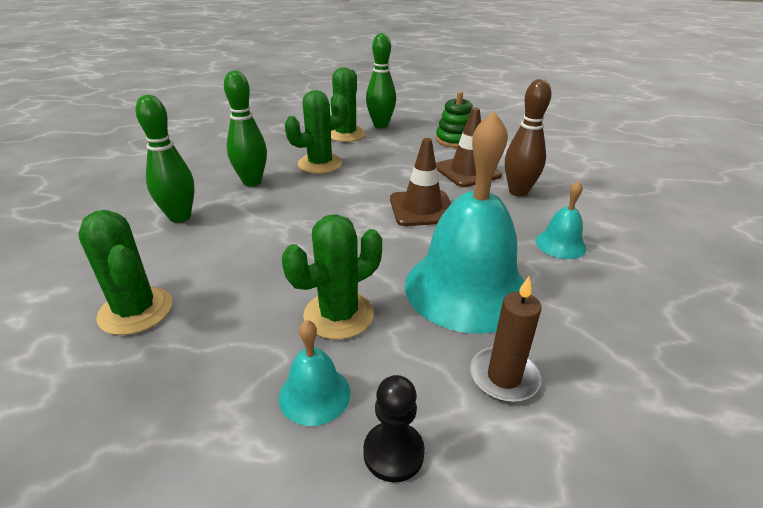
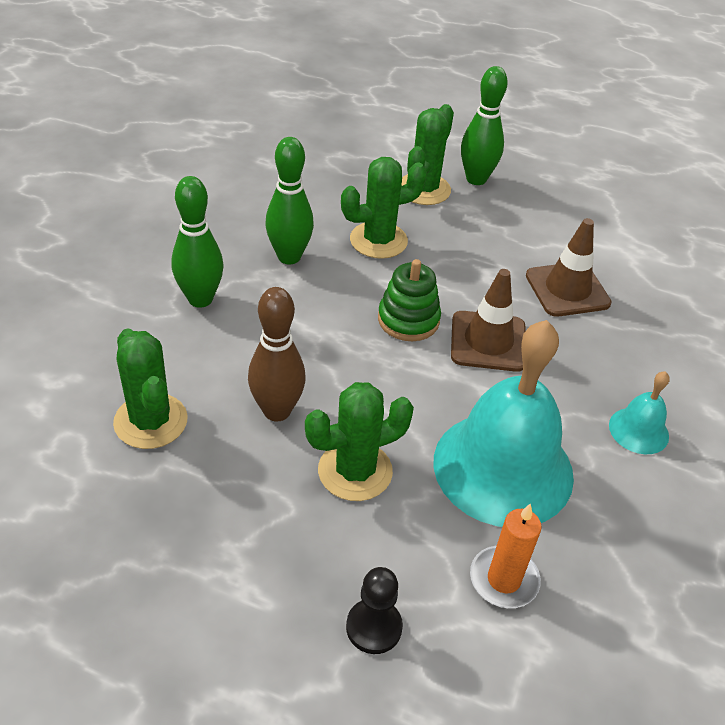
camera: 10 degrees right, 10 degrees up
turquoise bell [279,320,350,426] -> none
green stacking toy [436,92,473,148] -> green stacking toy moved to [378,259,441,341]
brown candle [470,277,541,402] -> orange candle [470,503,542,608]
brown bowling pin [505,79,551,197] -> brown bowling pin moved to [248,287,306,422]

